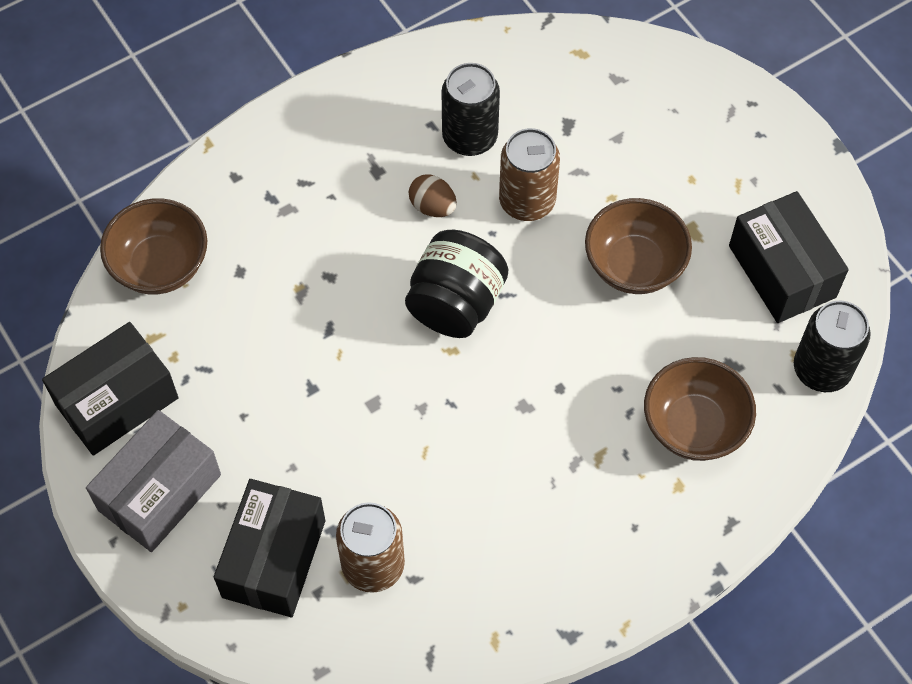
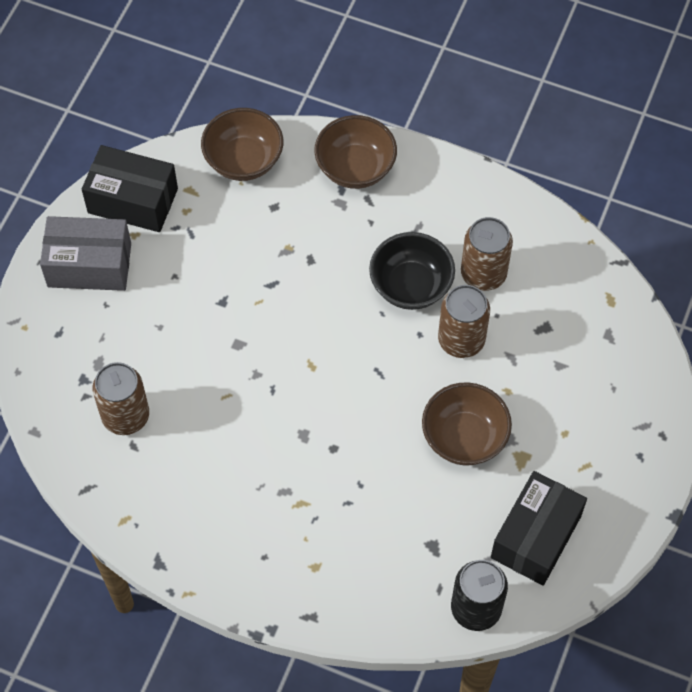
camera: 55 degrees right, 0 degrees up
black box [214,479,325,617] -> none
black jar [405,230,508,338] -> none
brown egg [409,174,457,217] -> black bowl [369,232,455,310]
black can [442,63,500,156] -> brown can [461,217,513,291]
brown bowl [644,357,756,461] -> brown bowl moved to [314,115,397,189]

